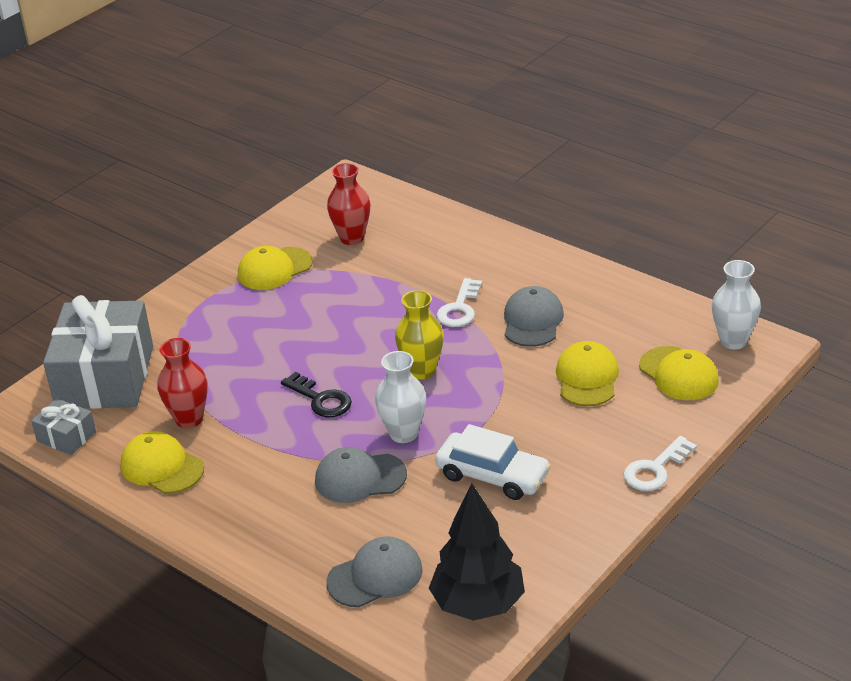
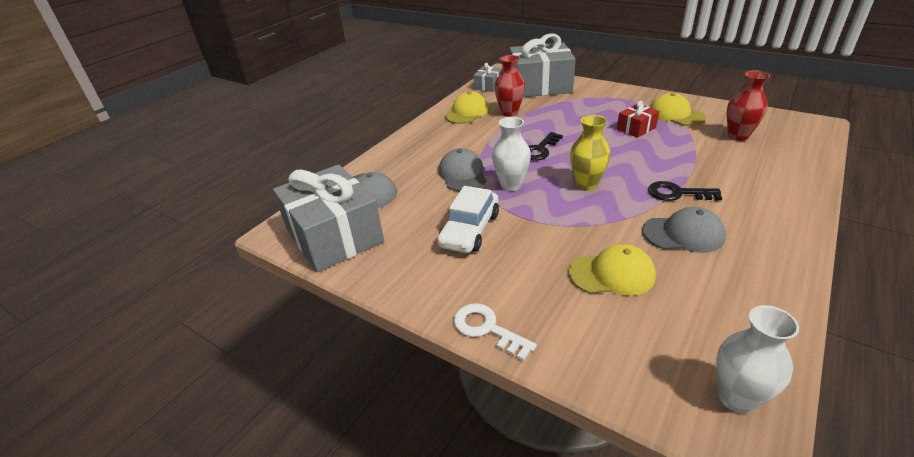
camera: 85 degrees right, 0 degrees up
black tree [429,483,525,621] -> grey gift [273,164,384,272]
white key [437,278,482,327] -> black key [648,181,722,201]
yellow cap [639,346,719,400] -> none
none -> red gift [617,101,659,138]

